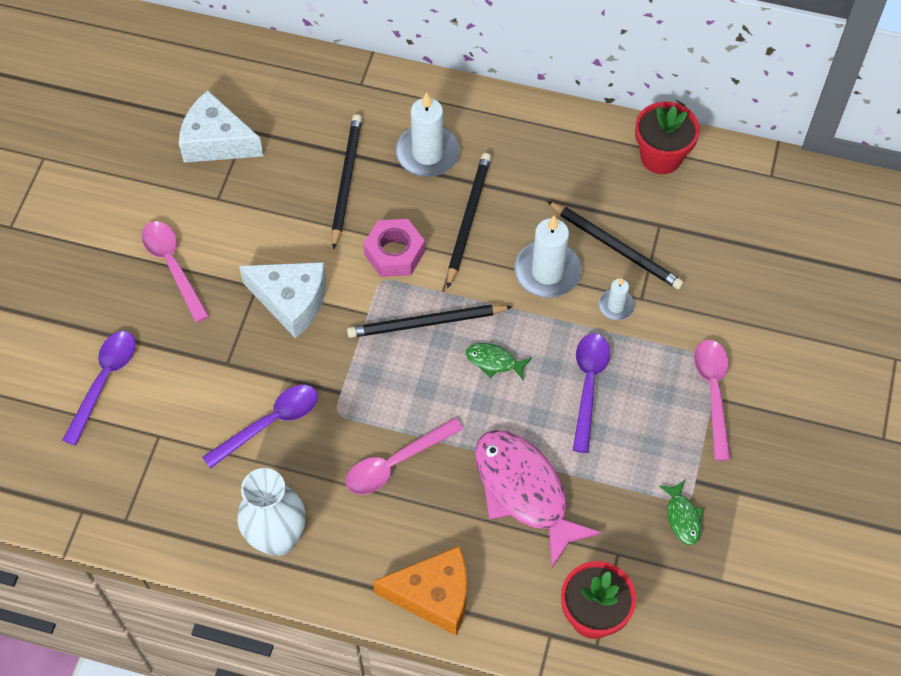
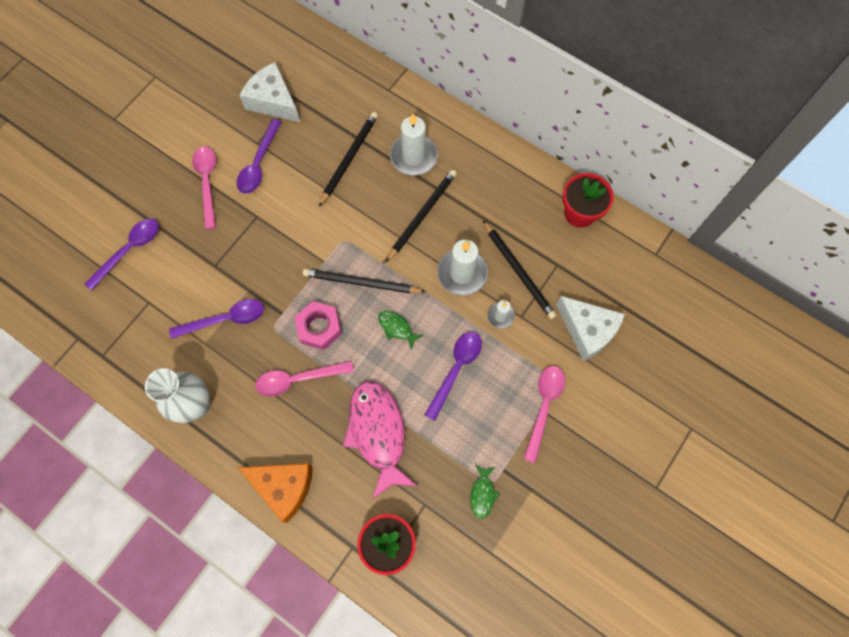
camera: 20 degrees right, 10 degrees up
white cheese [239,262,326,339] -> white cheese moved to [556,296,625,361]
pink nut [364,219,425,277] -> pink nut moved to [295,301,342,350]
none -> purple spoon [237,119,281,194]

